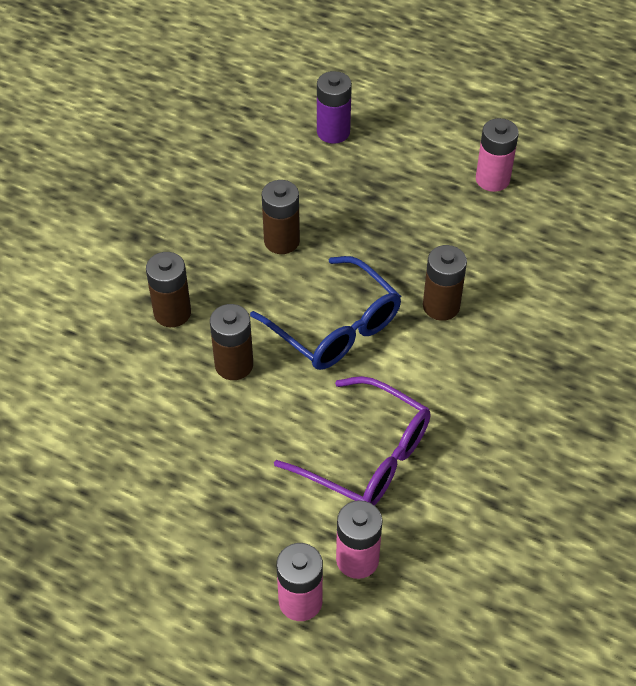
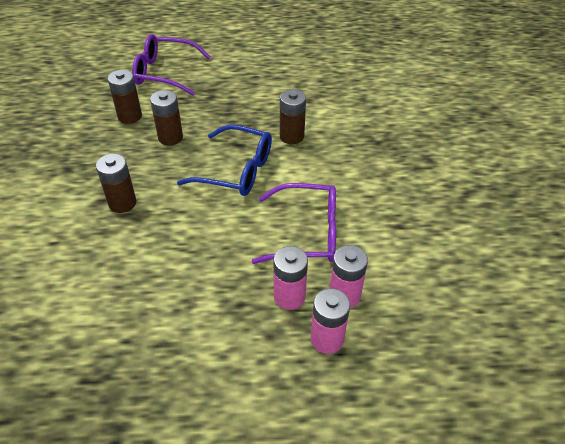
camera: 30 degrees left, 5 degrees down
brown battery [210,304,253,380] -> brown battery moved to [108,70,142,124]
purple battery [317,71,352,144] -> purple glasses [132,34,211,96]
pink battery [476,118,519,192] -> pink battery moved to [274,246,308,310]

